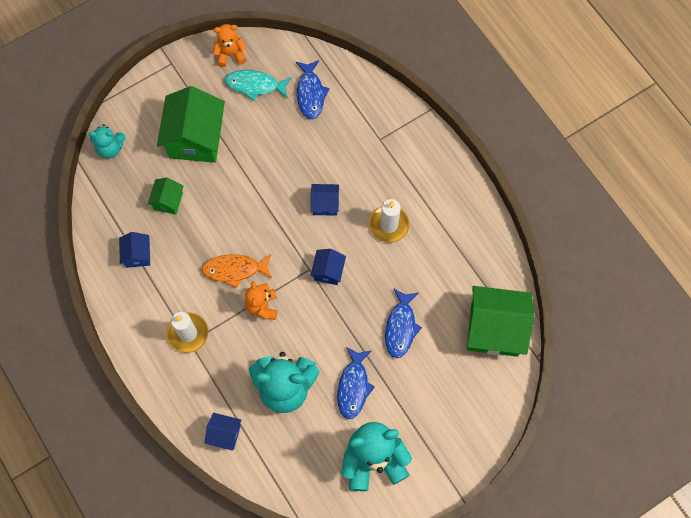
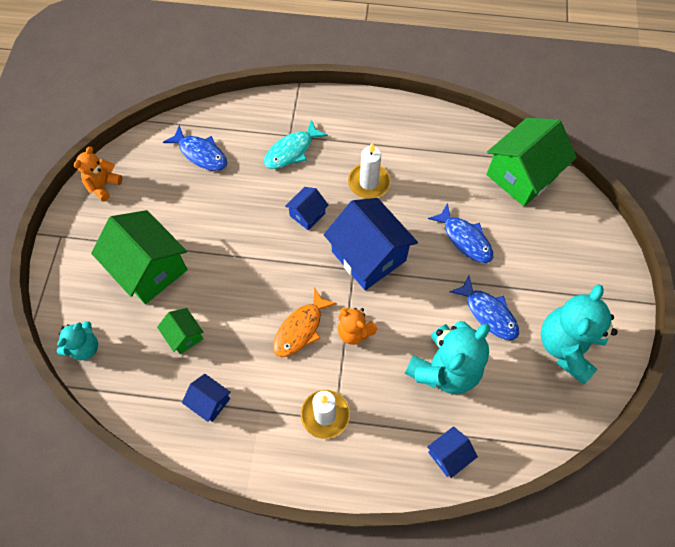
camera: 50 degrees left, 5 degrees down
turquoise fish [225,70,292,101] -> turquoise fish moved to [264,120,328,169]
blue house [310,249,346,285] -> blue house [324,198,418,290], size x2.05

